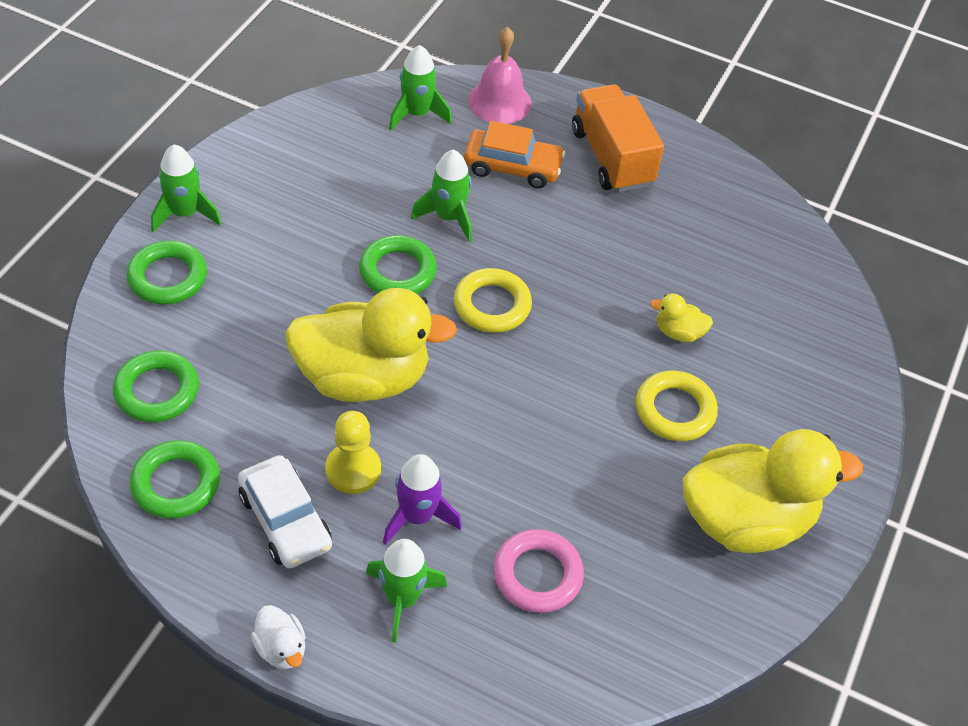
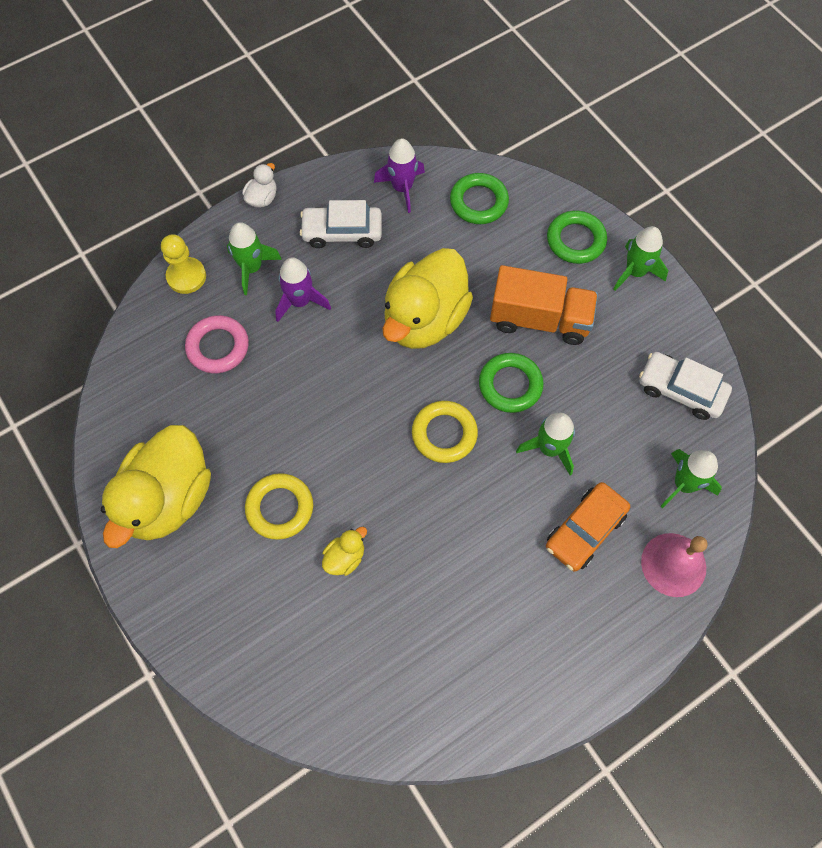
camera: 125 degrees right, 15 degrees up
green ring [130,440,220,519] -> purple rocket [374,139,425,213]
white duck [251,605,306,669] -> white duck turned 120 degrees clockwise [242,163,277,208]
yellow pawn [325,411,381,494] -> yellow pawn moved to [161,234,206,294]
orange truck [572,84,664,192] -> orange truck moved to [490,265,598,345]
none -> white car [639,352,732,420]

